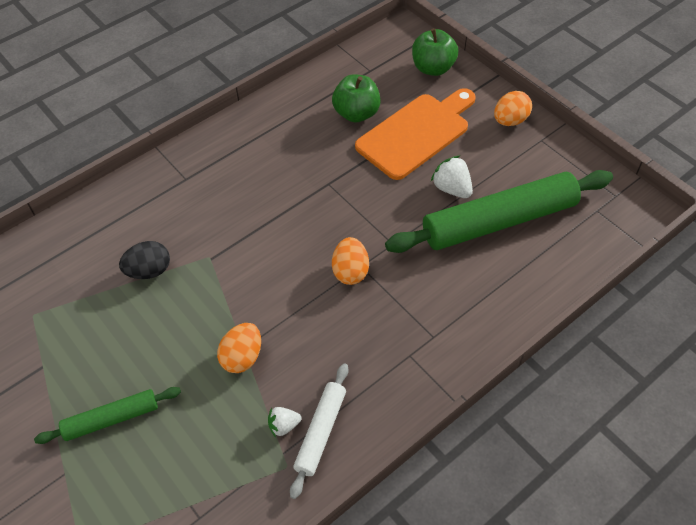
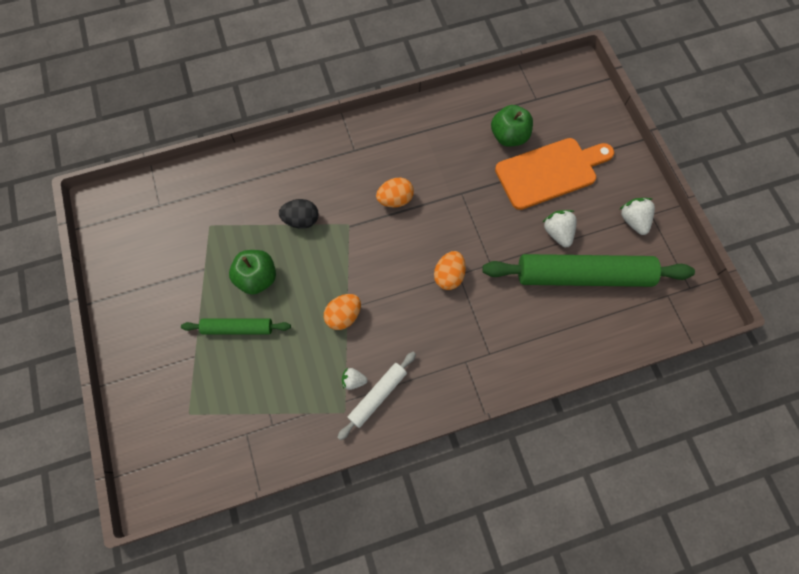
camera: 20 degrees right, 15 degrees up
green apple [412,28,458,76] -> green apple moved to [229,250,276,295]
orange egg [494,91,532,126] -> orange egg moved to [376,178,414,207]
none -> white strawberry [619,198,655,235]

